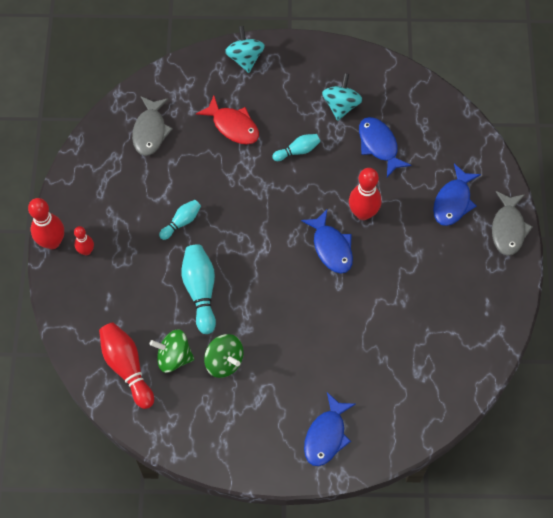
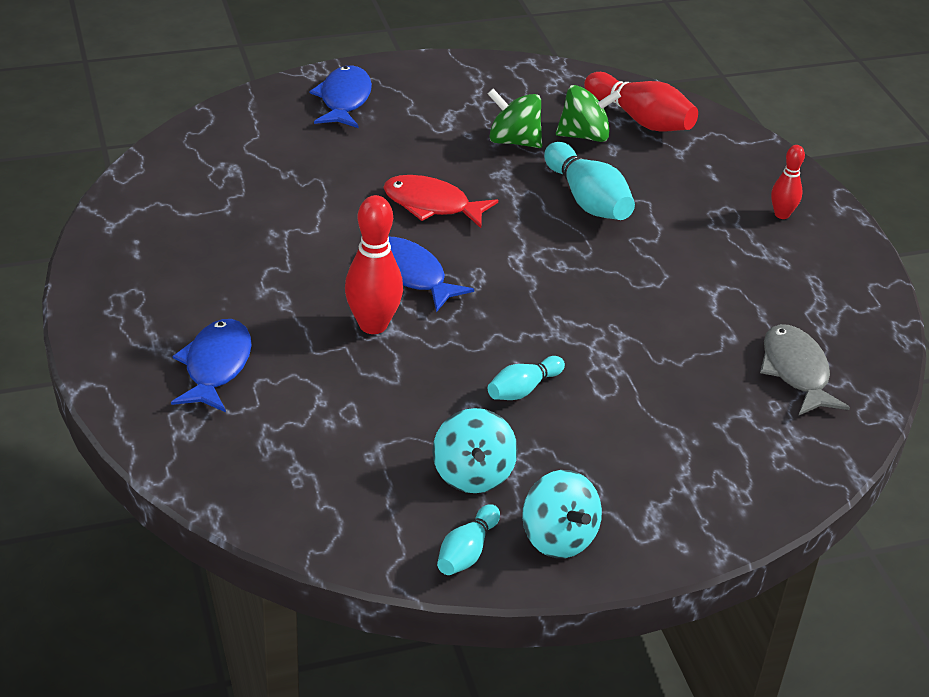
camera: 160 degrees right, 25 degrees down
red bowling pin [28,198,64,249] -> none
turquoise bowling pin [159,200,201,240] -> turquoise bowling pin moved to [437,504,500,575]
red fish [196,96,259,145] -> red fish moved to [383,175,498,228]
turquoise spinning top [225,26,265,73] -> turquoise spinning top moved to [522,470,602,558]
blue fish [359,117,412,177] -> none
grey fish [492,191,533,256] -> none

